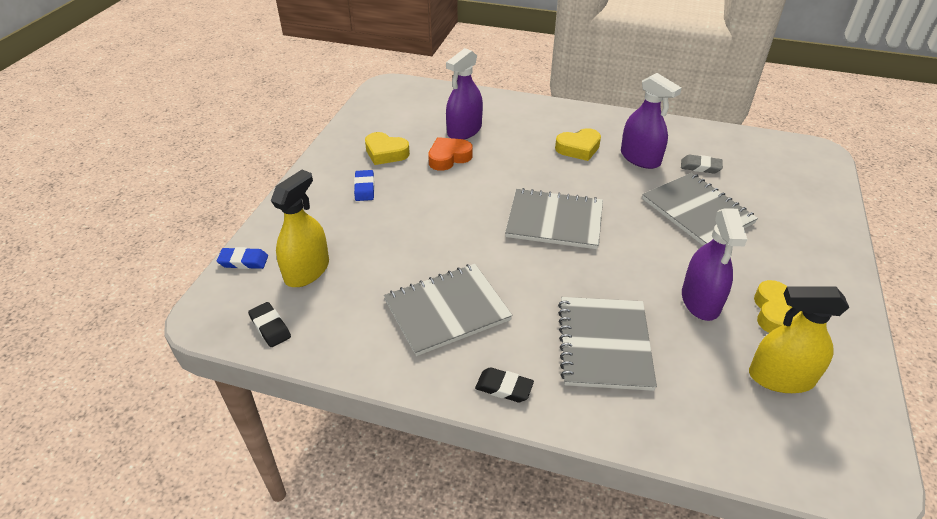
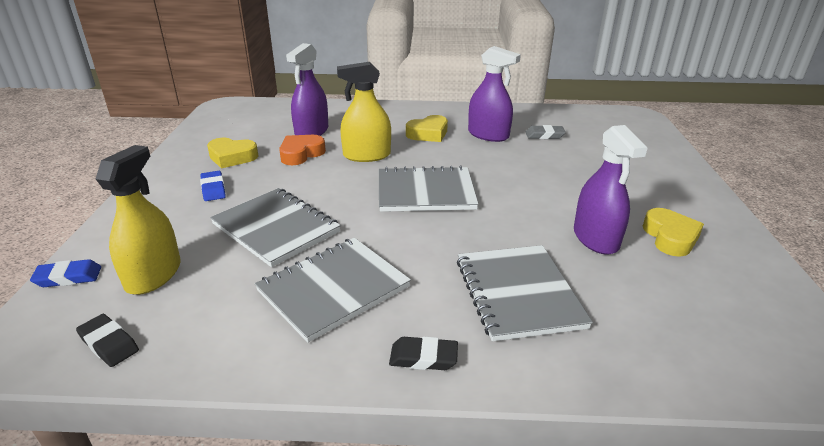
camera: 15 degrees left, 10 degrees down
grey notebook [642,173,758,246] -> grey notebook moved to [210,188,341,267]
yellow spray bottle [749,286,849,393] -> yellow spray bottle moved to [337,62,391,162]

